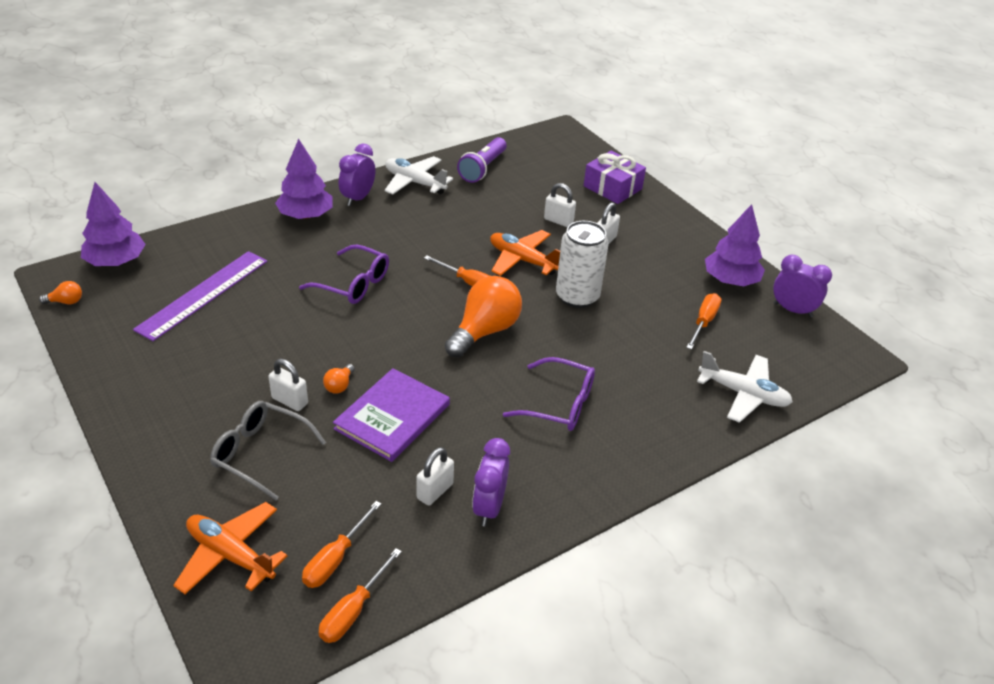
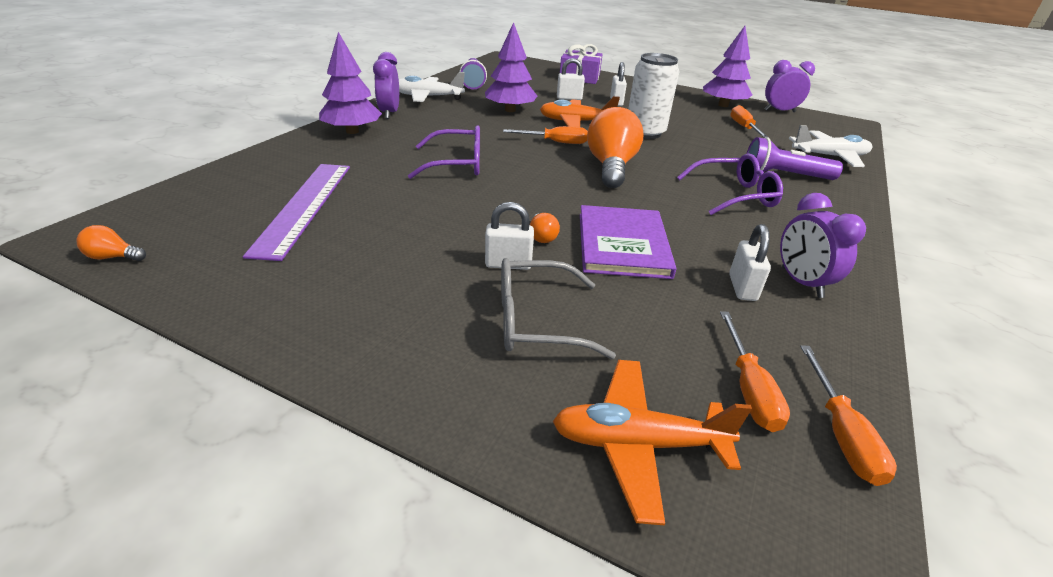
camera: 30 degrees left, 5 degrees down
orange light bulb [39,281,82,304] -> orange light bulb turned 135 degrees counterclockwise [76,225,146,261]
purple tree [81,182,146,266] -> purple tree moved to [485,22,537,112]
none -> purple flashlight [746,137,843,180]

